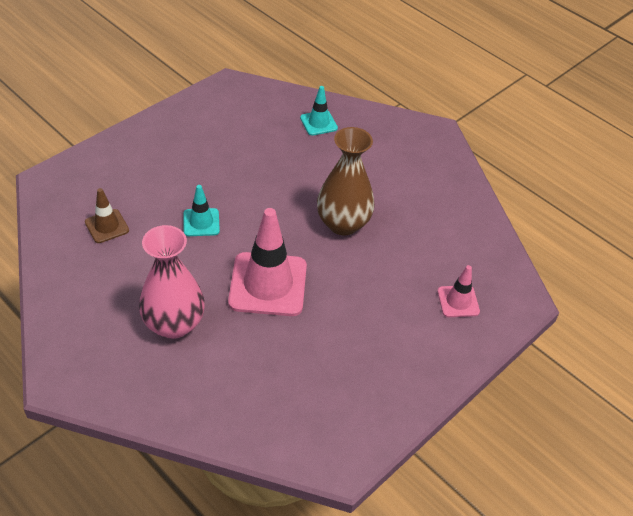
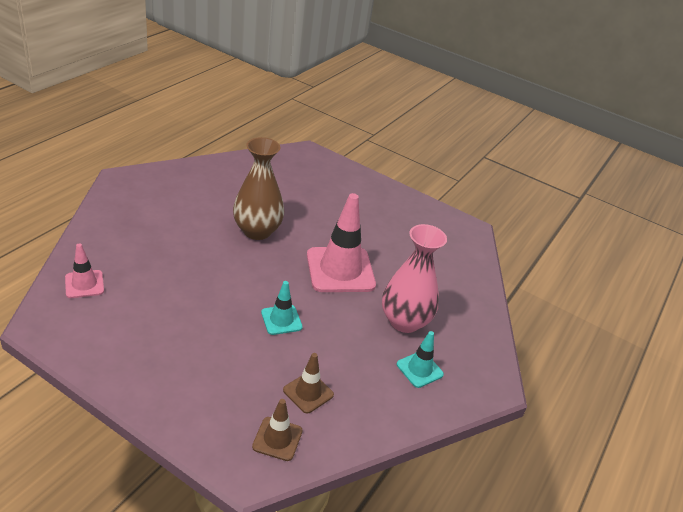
camera: 105 degrees left, 10 degrees down
turquoise traffic cone [300,86,338,136] -> turquoise traffic cone moved to [397,331,444,388]
pink traffic cone [437,265,480,317] -> pink traffic cone moved to [65,244,104,298]
none -> brown traffic cone [252,399,303,461]

